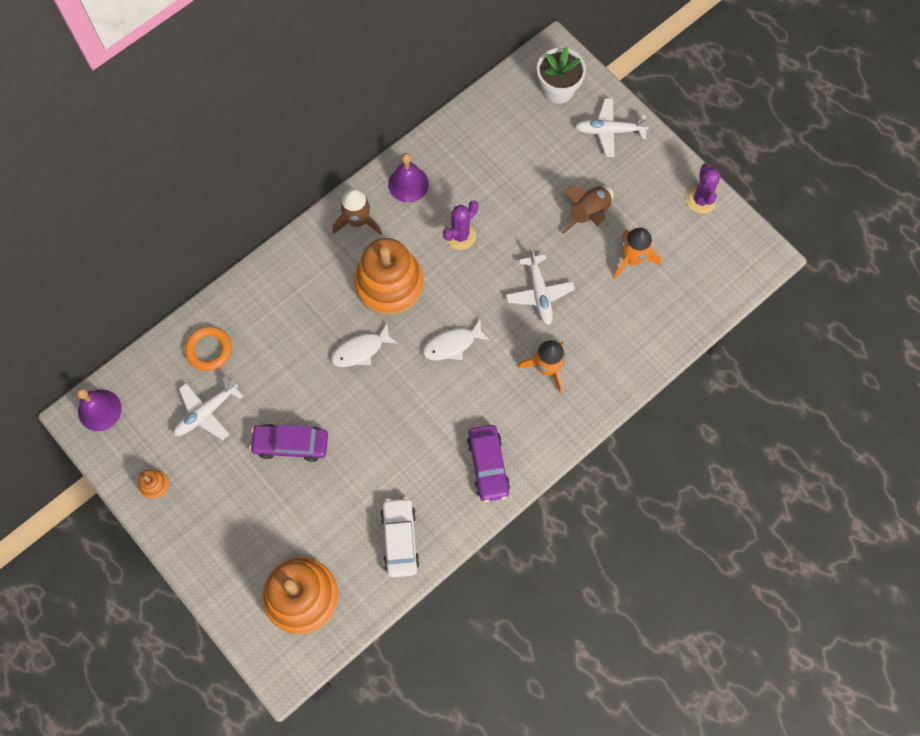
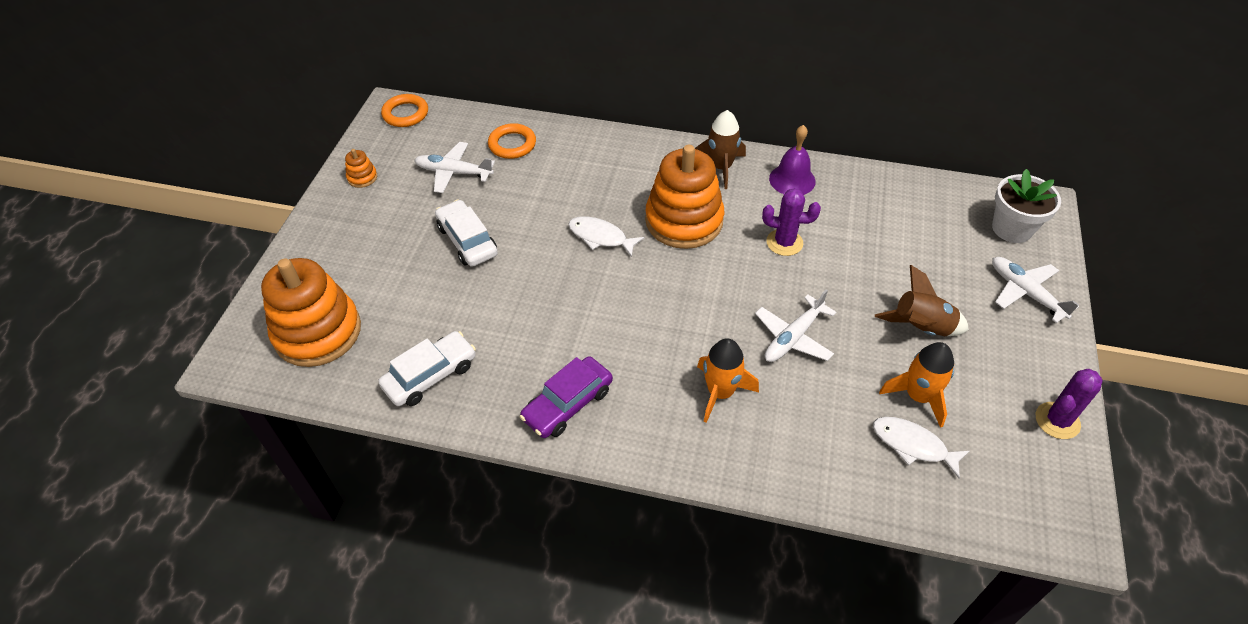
camera: 55 degrees right, 20 degrees down
purple bell [77,388,122,431] -> orange ring [381,94,428,127]
purple car [249,424,328,462] -> white car [435,200,498,267]
white fish [423,320,490,360] -> white fish moved to [873,417,970,478]

